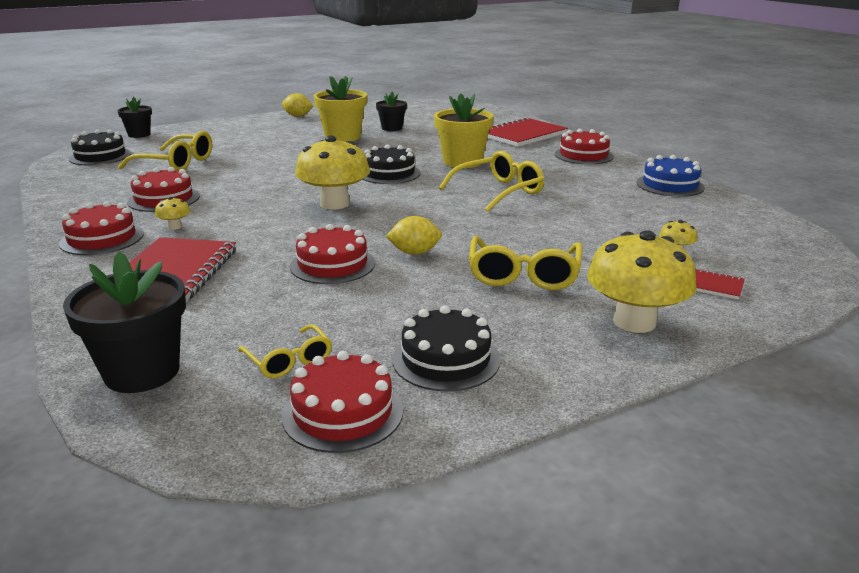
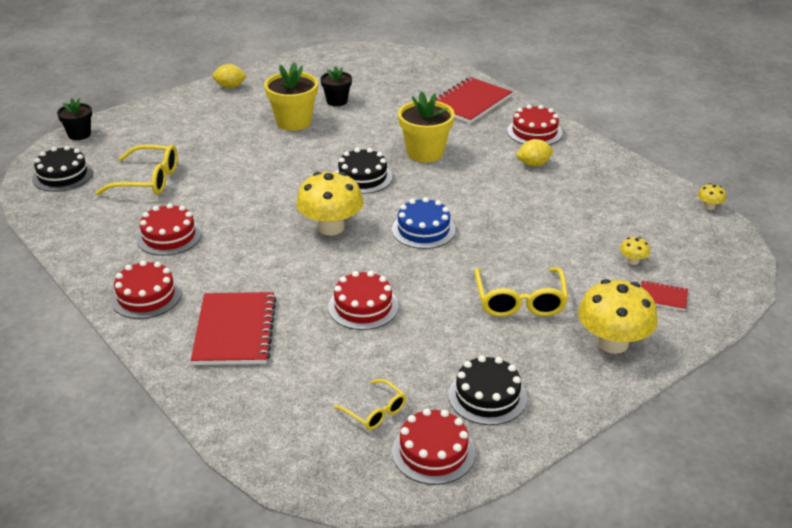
camera: 10 degrees left, 10 degrees up
black flower pot [63,251,186,393] -> none
yellow mushroom [155,197,190,230] -> yellow mushroom moved to [698,183,726,210]
yellow lemon [386,216,442,255] -> yellow lemon moved to [516,139,553,167]
yellow glasses [439,151,544,212] -> none
blue cake [636,155,705,197] -> blue cake moved to [392,197,456,249]

